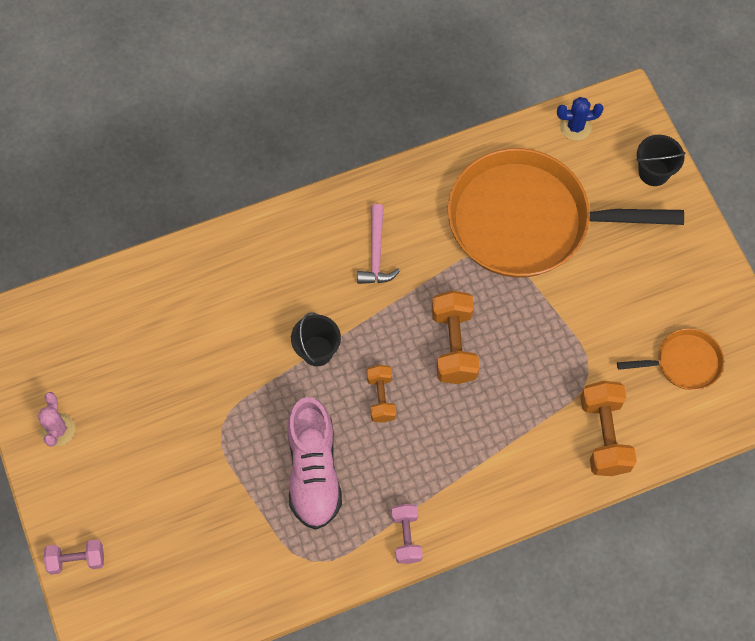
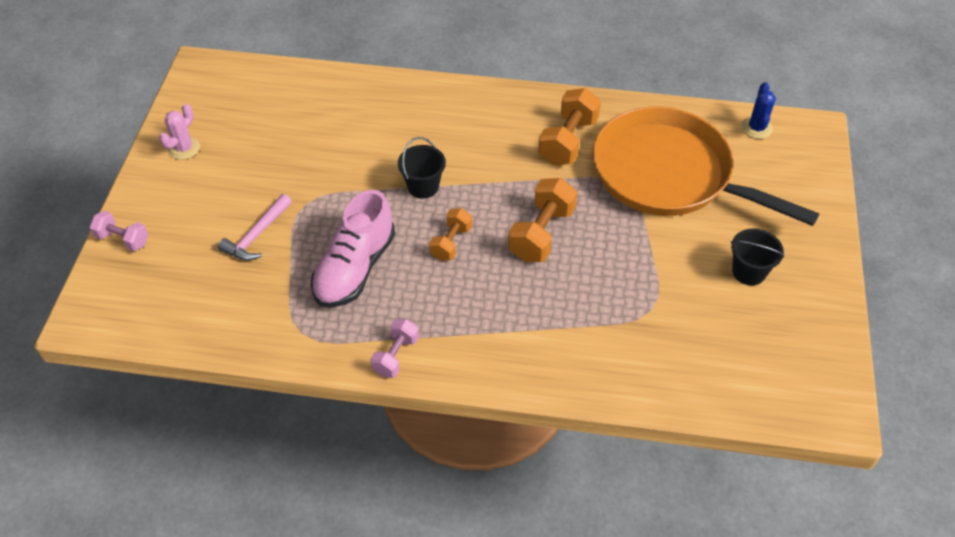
camera: 30 degrees right, 15 degrees down
pink hammer [357,204,400,284] -> pink hammer moved to [218,194,292,261]
blue cactus [557,97,604,141] -> blue cactus turned 75 degrees clockwise [741,82,776,139]
orange dumbbell [580,381,637,476] -> orange dumbbell moved to [538,88,601,165]
orange pan [617,328,724,390] -> none
black bucket [636,135,686,186] -> black bucket moved to [731,228,784,285]

